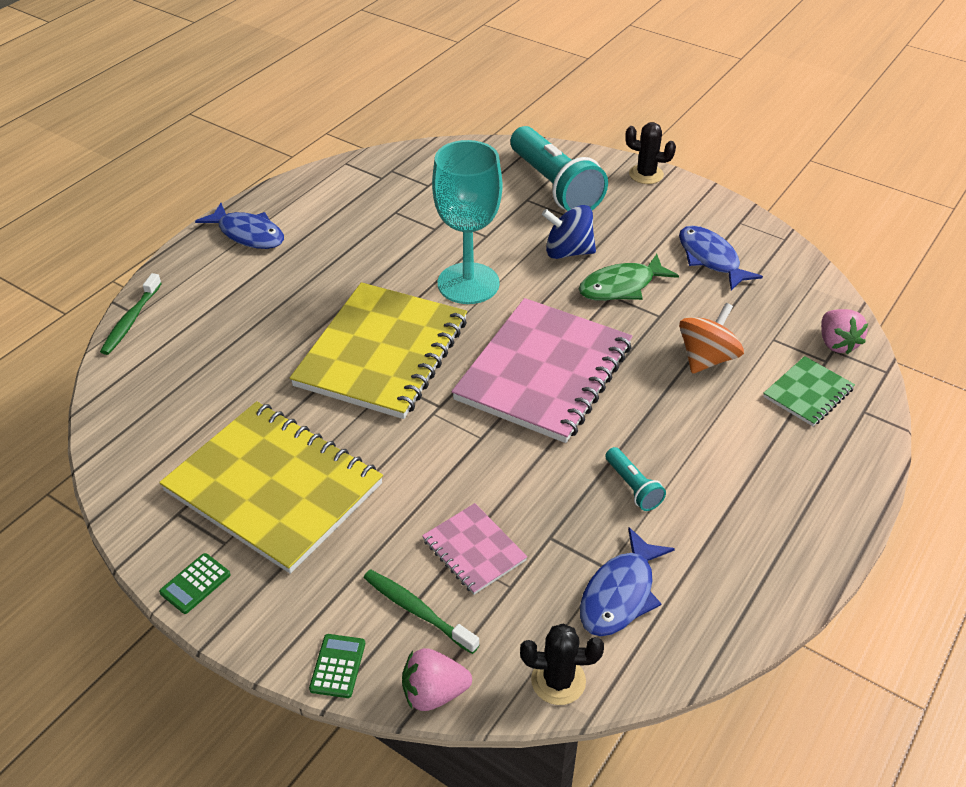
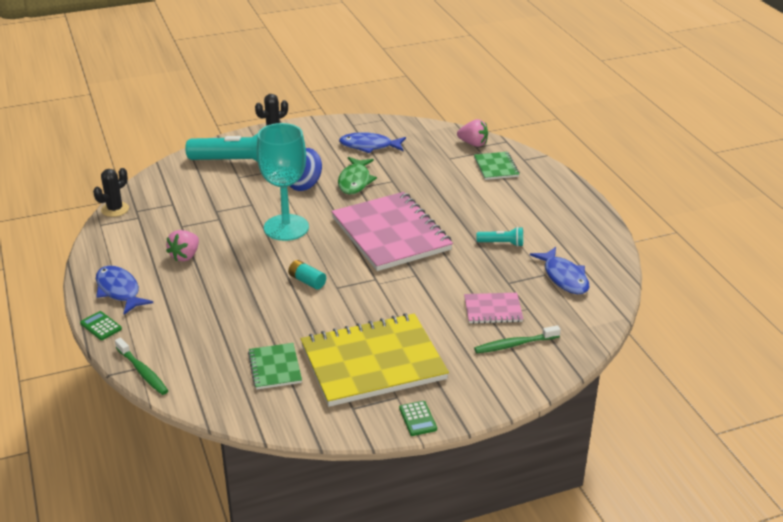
camera: 55 degrees left, 10 degrees down
blue fish [195,203,284,249] -> blue fish turned 105 degrees counterclockwise [96,266,153,315]
yellow notebook [290,282,467,419] -> turquoise battery [288,260,326,289]
green calculator [309,634,365,698] -> green calculator moved to [80,311,122,340]
pink strawberry [402,648,472,711] -> pink strawberry moved to [166,230,199,262]
black cactus [520,623,604,705] -> black cactus moved to [93,168,129,217]
orange spinning top [679,303,744,374] -> none
none -> green notebook [248,343,302,390]

